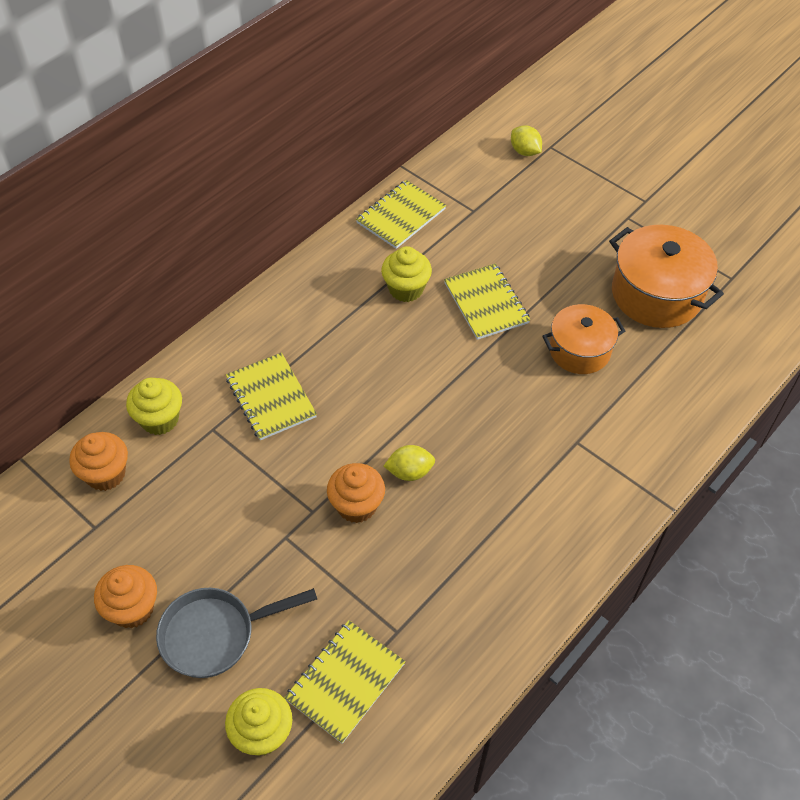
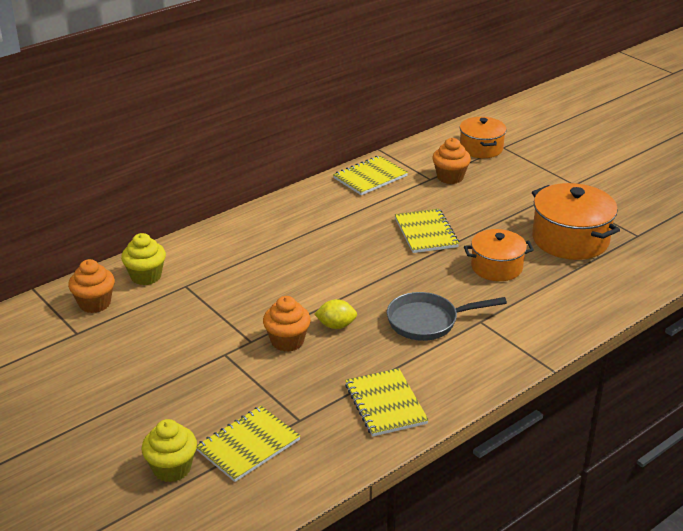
camera: 10 degrees right, 20 degrees down
orange cupcake [94,565,157,628] -> orange cupcake moved to [432,138,471,184]
grey pan [156,588,317,678] -> grey pan moved to [387,292,507,341]
yellow notebook [226,352,317,440] -> yellow notebook moved to [345,368,429,437]
yellow cupcake [381,246,432,302] -> none
yellow lemon [511,125,542,156] -> orange pot [460,117,506,158]

